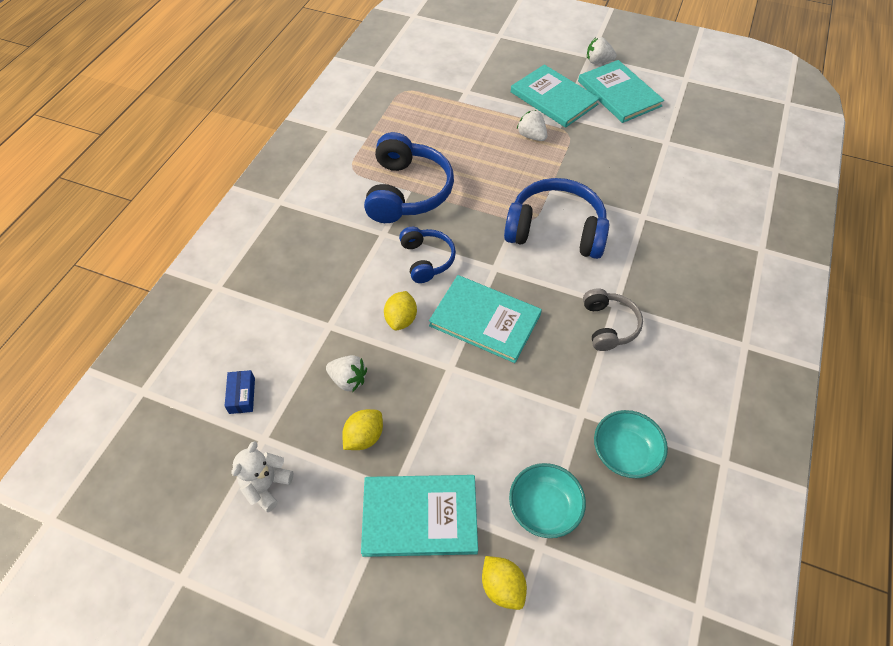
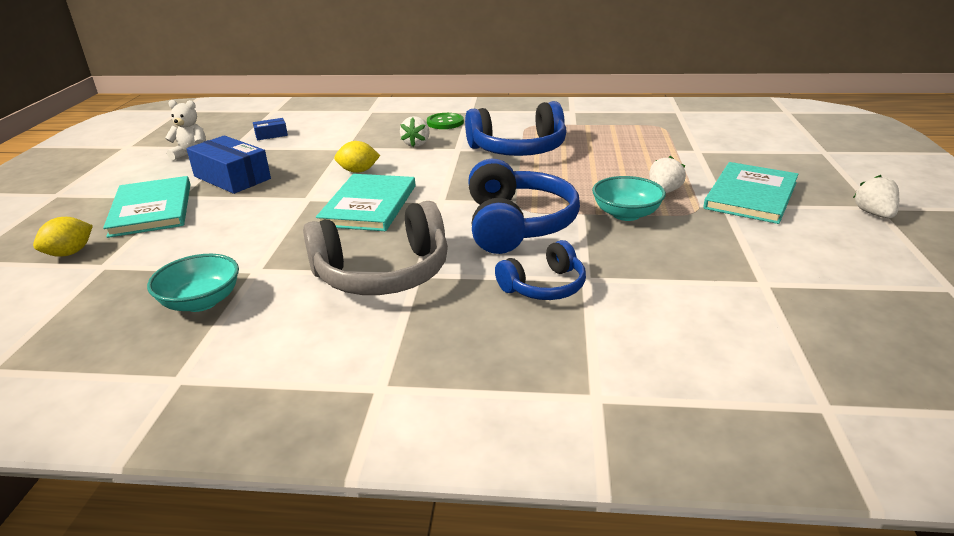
camera: 75 degrees right, 25 degrees down
white strawberry [326,355,367,392] -> white strawberry moved to [400,116,430,147]
yellow lemon [342,409,383,450] -> blue box [186,135,271,194]
blue headphones [399,227,456,283] -> blue headphones moved to [495,240,586,300]
turquoise bowl [509,463,586,538] -> turquoise bowl moved to [592,176,666,221]
turquoise book [578,60,664,123] -> none
grey headphones [583,288,643,351] -> grey headphones [303,201,448,295], size x1.74
none -> green button [427,113,464,129]

